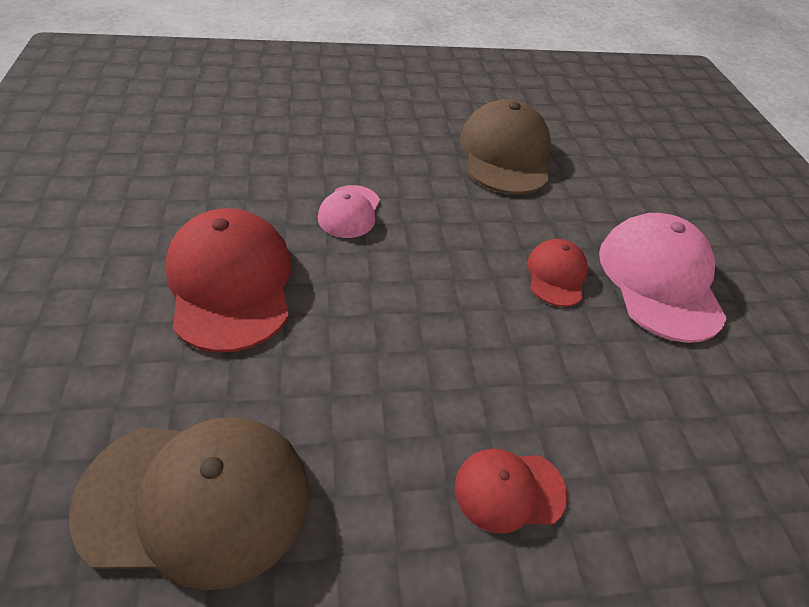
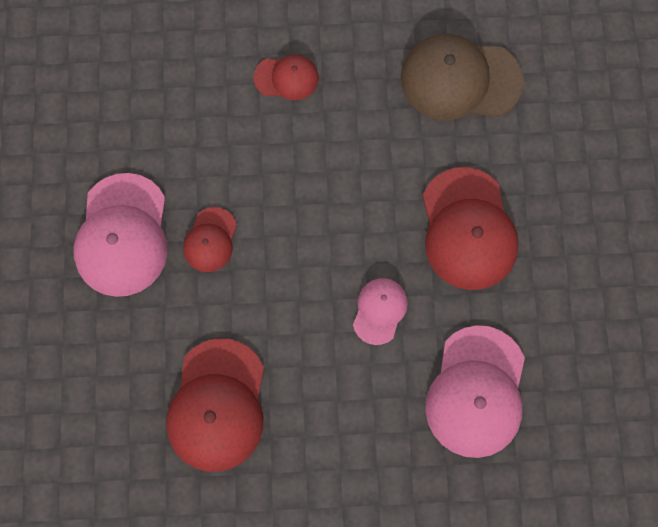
camera: 170 degrees left, 25 degrees up
brown cap [460,99,551,194] -> red cap [166,338,264,472]
none -> pink cap [425,325,525,458]

